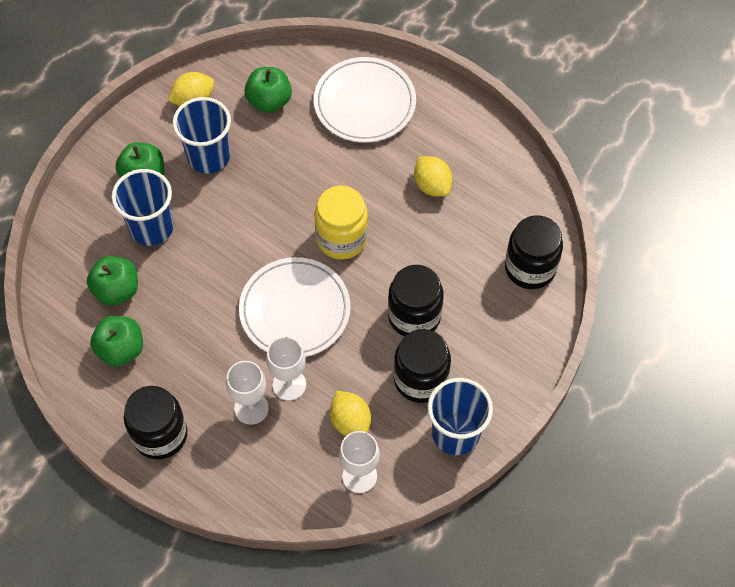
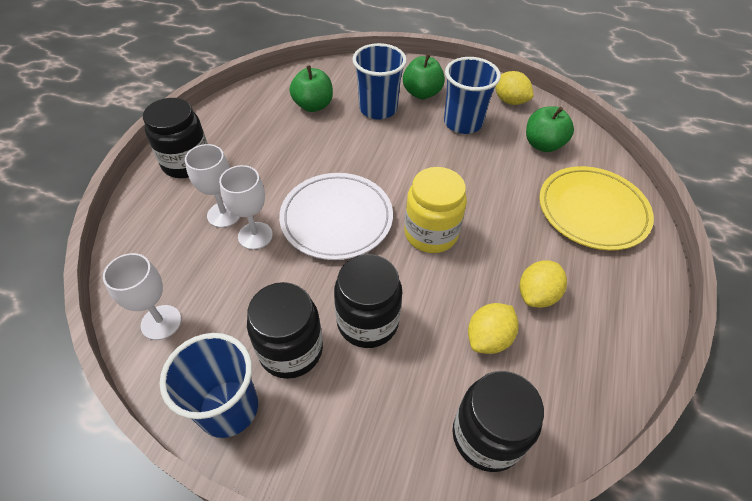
camera: 70 degrees right, 10 degrees down
green apple [90,316,143,367] -> none
white plate [314,57,416,143] -> yellow plate [539,166,654,251]
yellow lemon [330,391,371,436] -> yellow lemon moved to [468,303,518,354]

